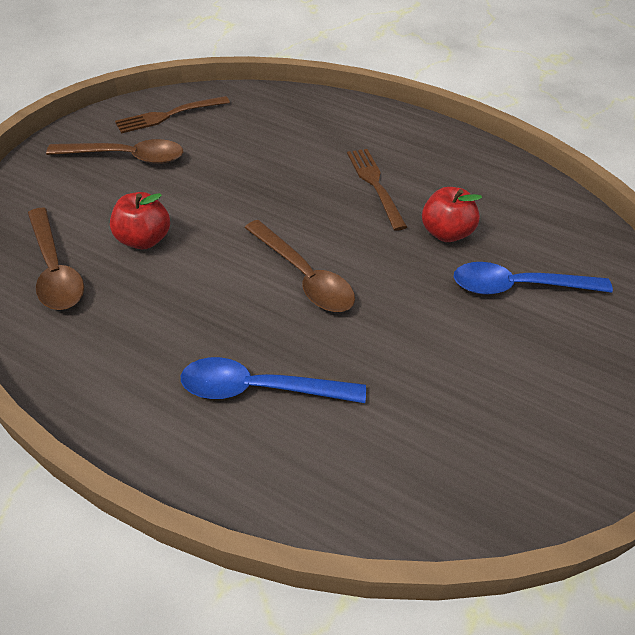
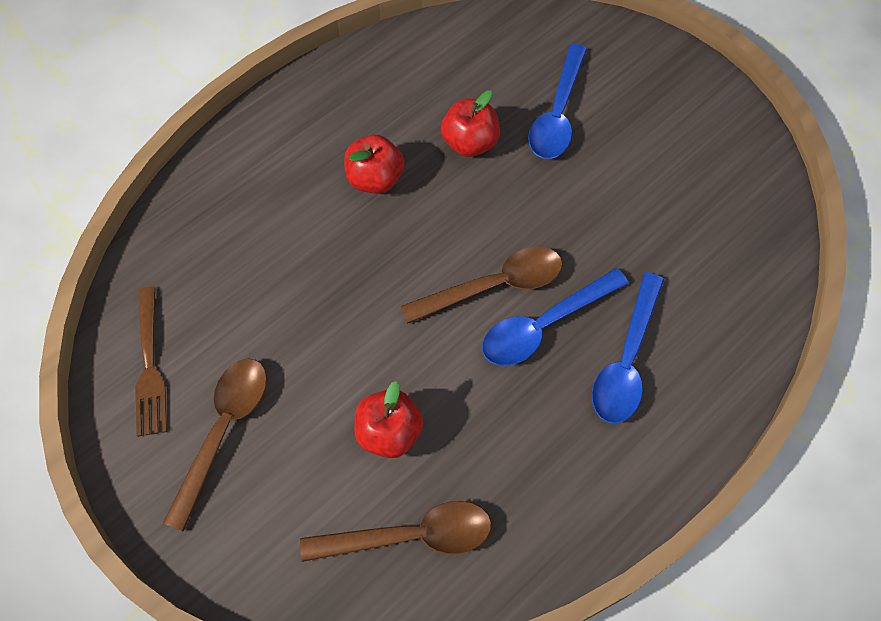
camera: 70 degrees left, 15 degrees up
brown fork [347,149,407,231] -> red apple [344,135,404,194]
none -> blue spoon [482,268,628,366]

